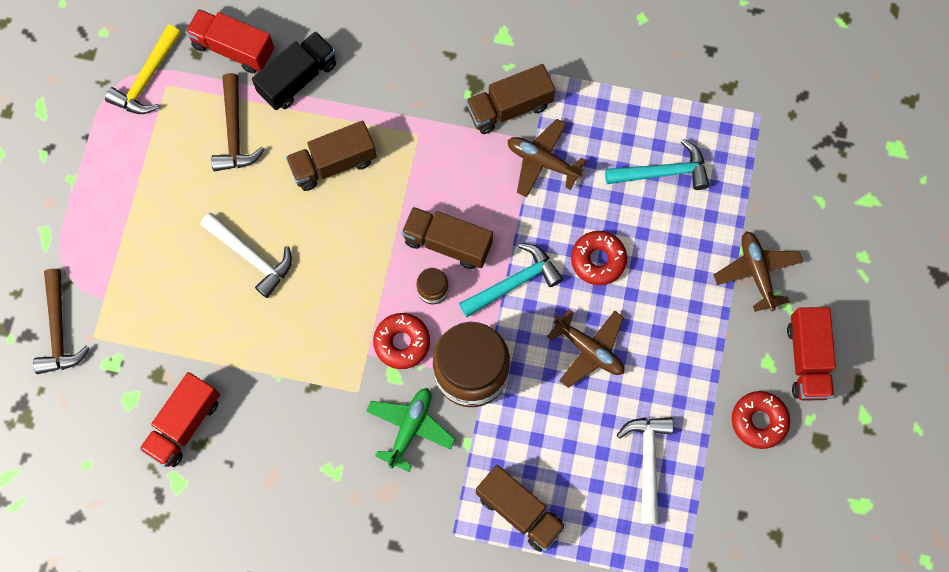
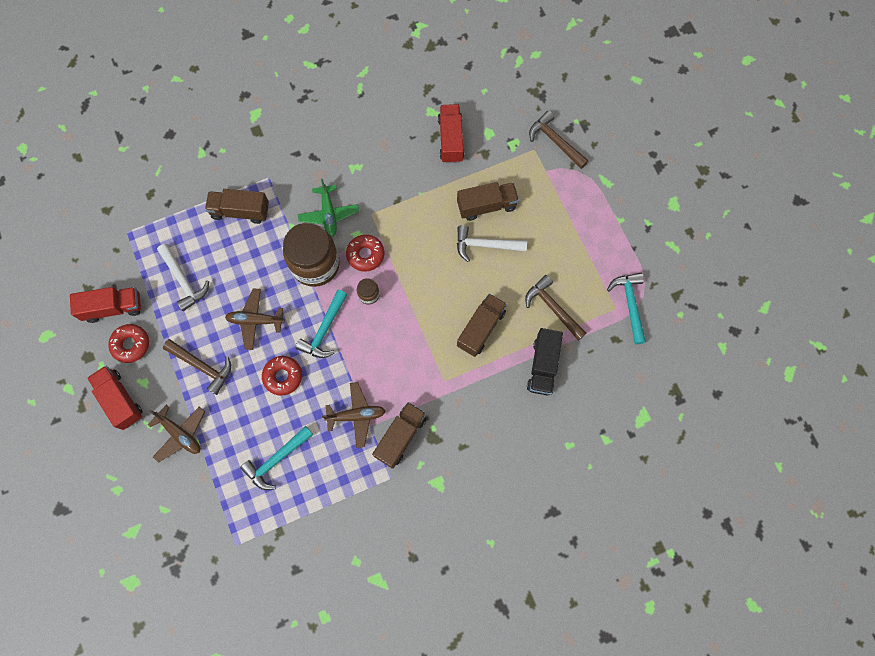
camera: 145 degrees right, 0 degrees up
yellow hammer [105,25,181,114] -> turquoise hammer [607,273,646,344]
red truck [185,9,274,73] -> red truck moved to [70,287,141,323]
brown truck [402,207,493,269] -> brown truck moved to [457,182,519,221]
none -> brown hammer [163,339,231,395]

